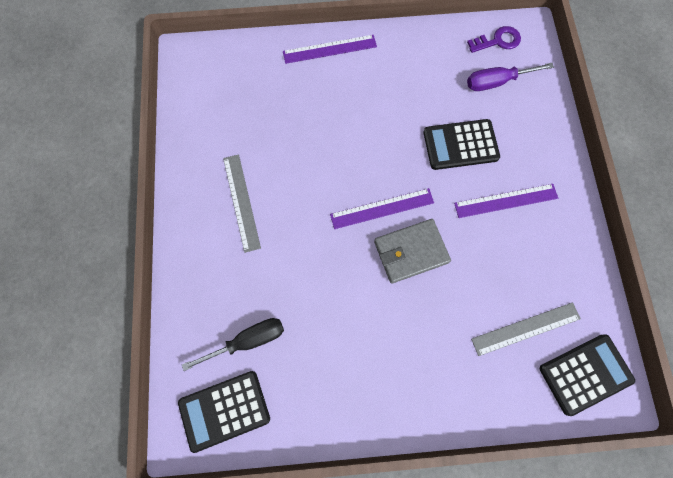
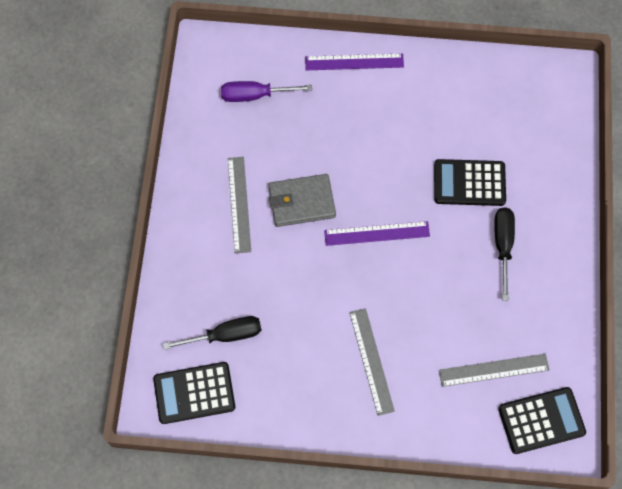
camera: 10 degrees right, 5 degrees down
grey wallet [374,219,451,284] -> grey wallet moved to [268,174,336,227]
purple ruler [454,184,558,218] -> black screwdriver [494,207,515,300]
purple key [467,26,521,53] -> none
purple screwdriver [467,63,554,91] -> purple screwdriver moved to [221,81,312,102]
none -> grey ruler [349,308,395,416]

